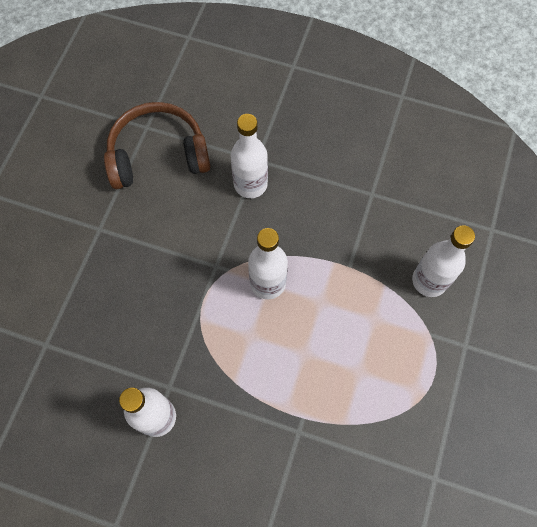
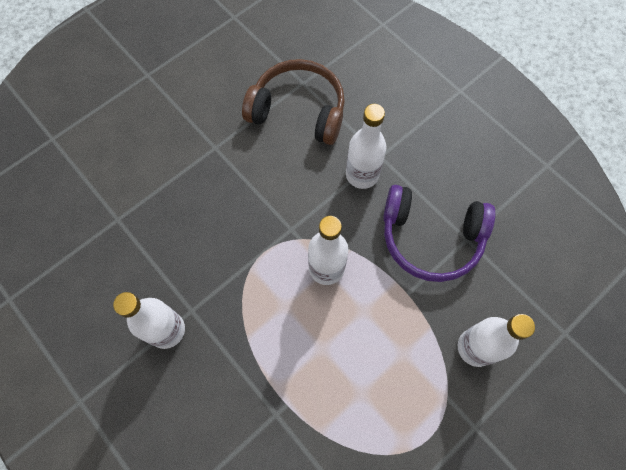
camera: 30 degrees right, 0 degrees up
none -> purple headphones [383,185,495,282]

